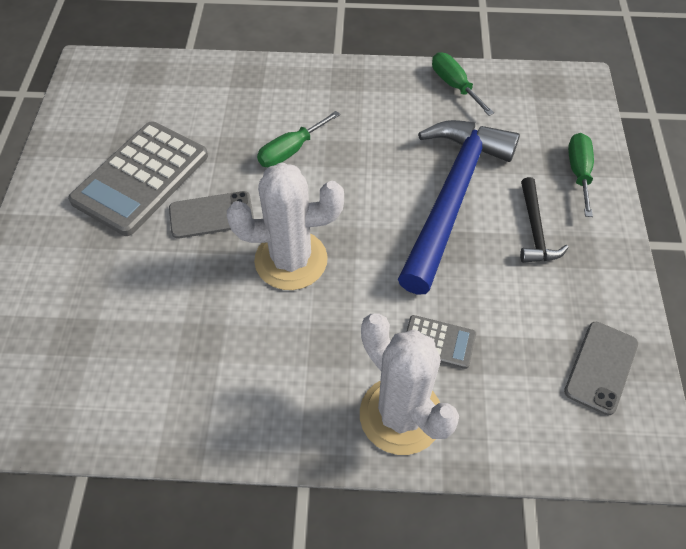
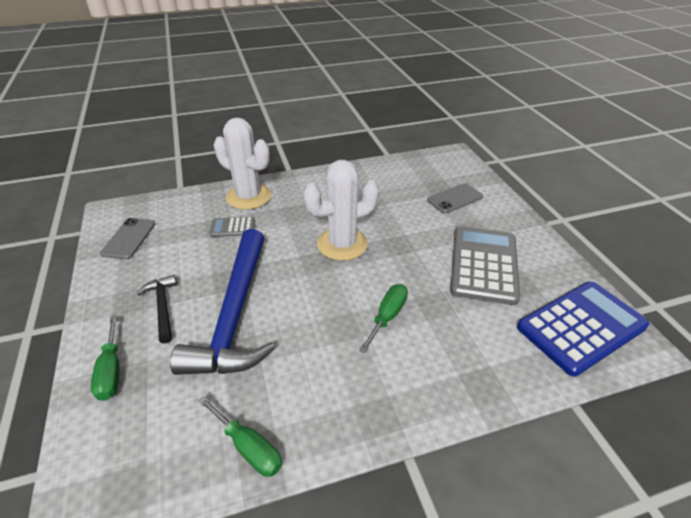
camera: 160 degrees right, 15 degrees down
grey phone [169,191,254,239] -> grey phone moved to [427,183,483,213]
none -> blue calculator [517,281,649,377]

